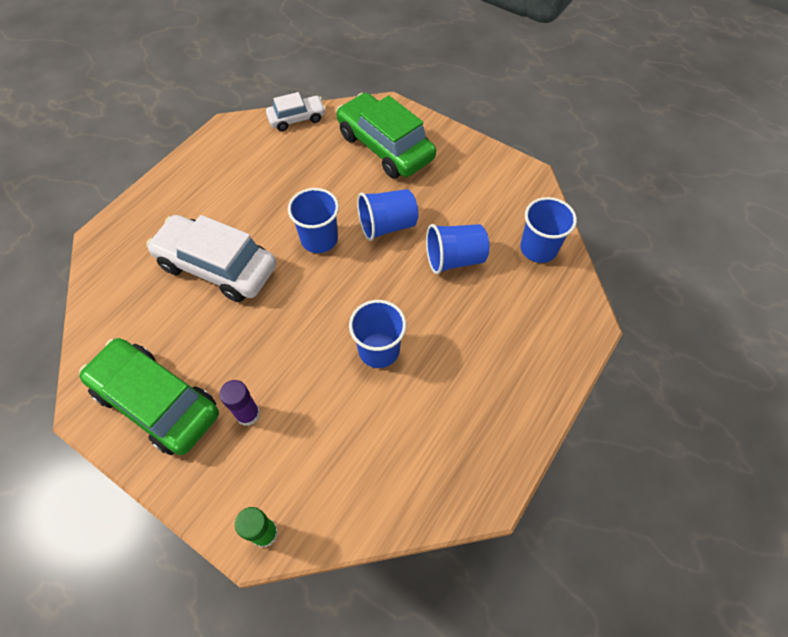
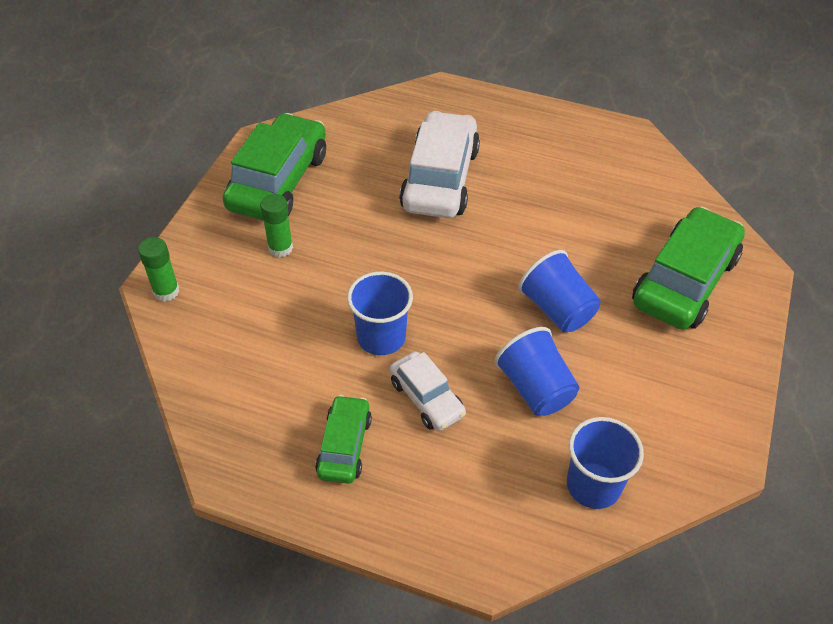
camera: 75 degrees right, 10 degrees down
purple glue stick [219,380,260,426] -> green glue stick [260,194,293,257]
white car [266,92,326,131] -> white car moved to [390,352,466,431]
blue cup [288,188,339,253] -> none
none -> green car [315,395,372,484]

